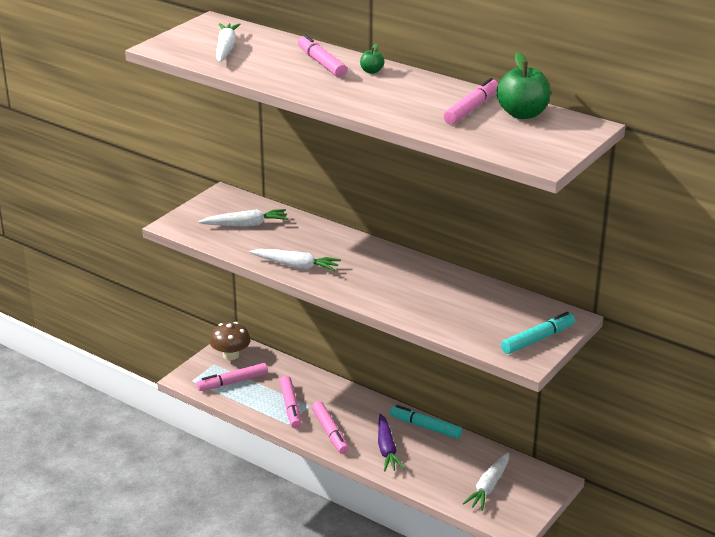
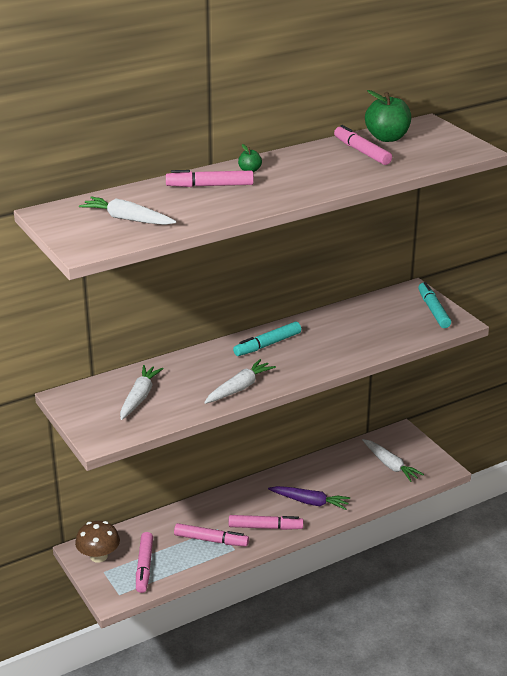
camera: 65 degrees left, 0 degrees up
turquoise marker [390,405,462,439] -> turquoise marker moved to [233,322,301,356]

